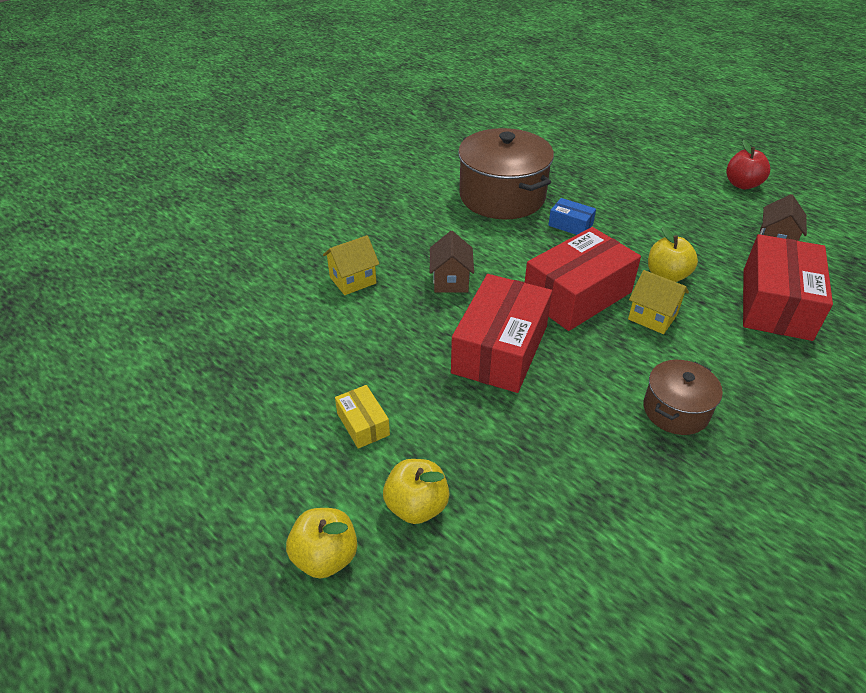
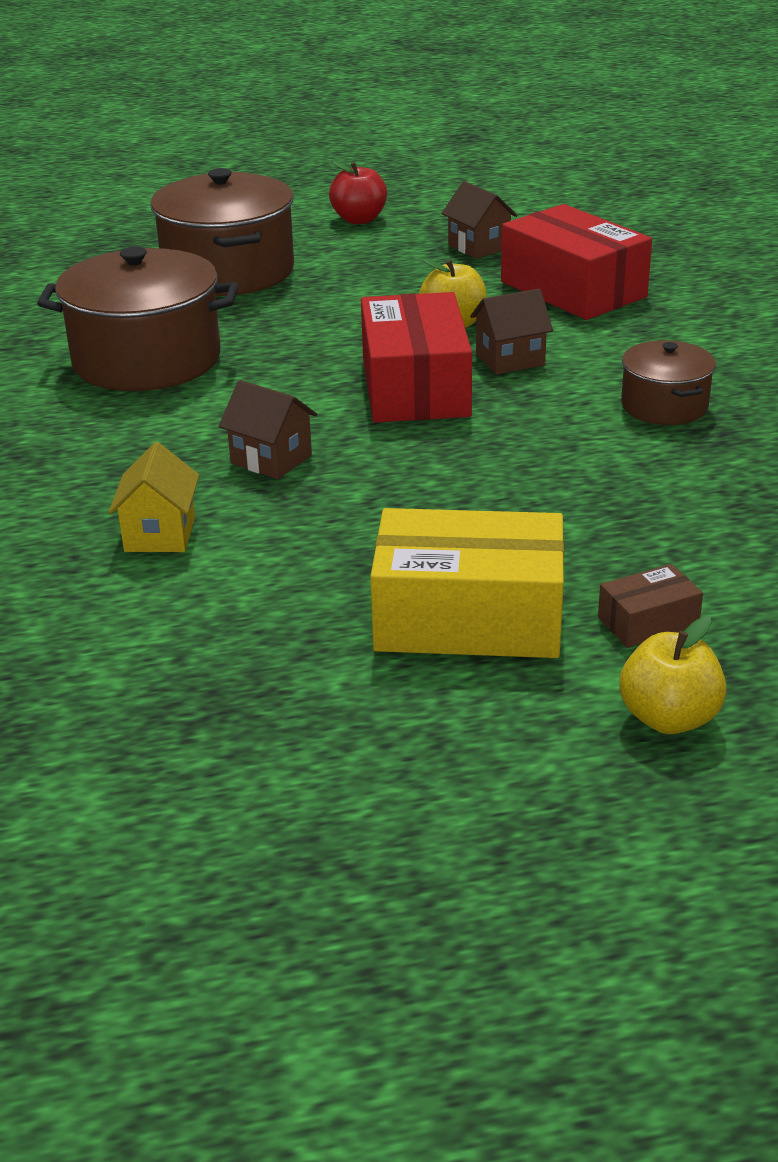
camera: 55 degrees left, 10 degrees down
yellow box [335,385,390,449] -> yellow box [370,508,564,658], size x2.18
yellow apple [383,459,449,524] -> brown box [598,564,703,648]
red box [451,274,552,393] -> none
blue box [548,198,596,235] -> none
yellow house [628,270,689,334] -> brown house [470,289,553,375]
none -> brown pot [150,168,294,296]

